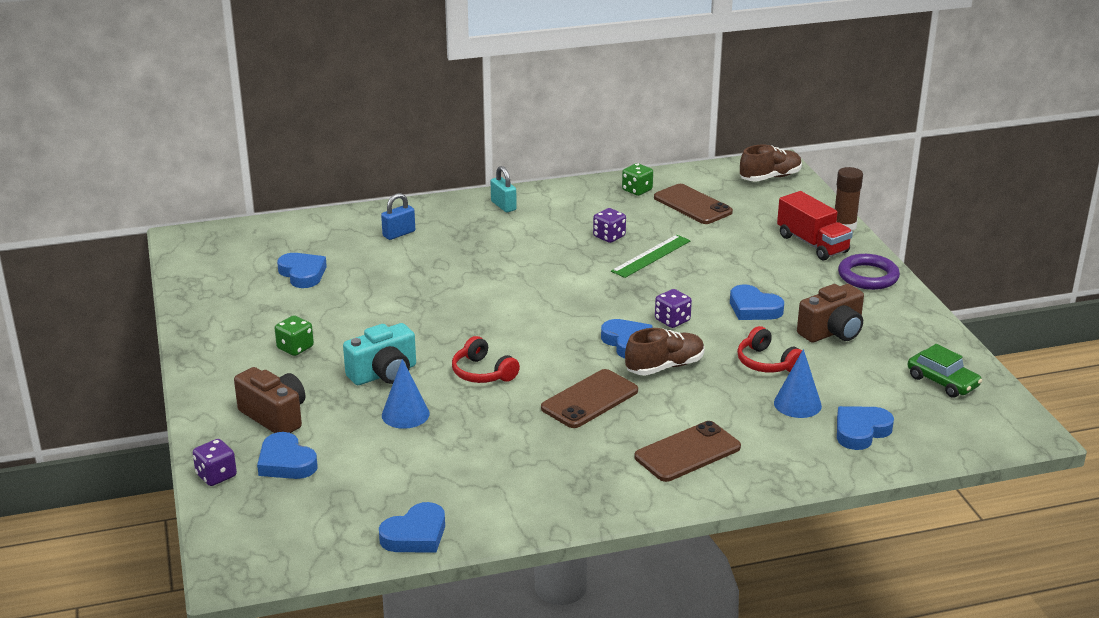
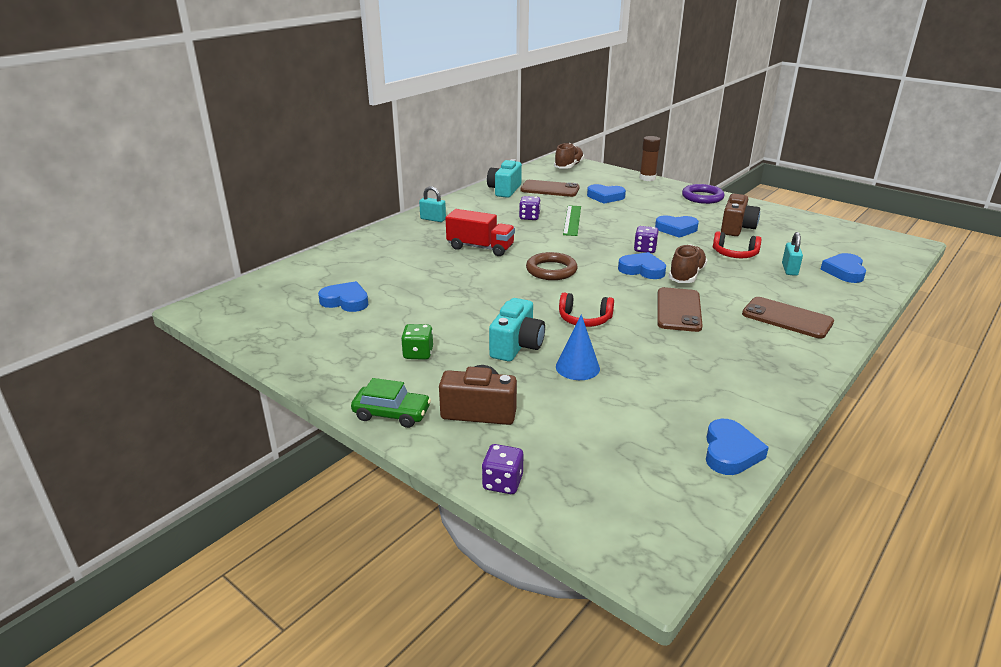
camera: 35 degrees left, 0 degrees up
blue heart [257,432,317,479] -> blue heart moved to [587,184,626,204]
blue padlock [381,193,415,240] -> none
green dice [622,163,653,196] -> turquoise camera [487,159,522,198]
brown phone [635,421,741,482] -> brown phone turned 75 degrees counterclockwise [742,297,834,338]
blue cone [774,349,822,418] -> turquoise padlock [782,232,803,276]
red truck [777,191,853,261] -> red truck moved to [446,209,515,256]
green car [908,344,982,398] -> green car moved to [351,378,431,428]
none -> brown ring [526,252,578,280]

